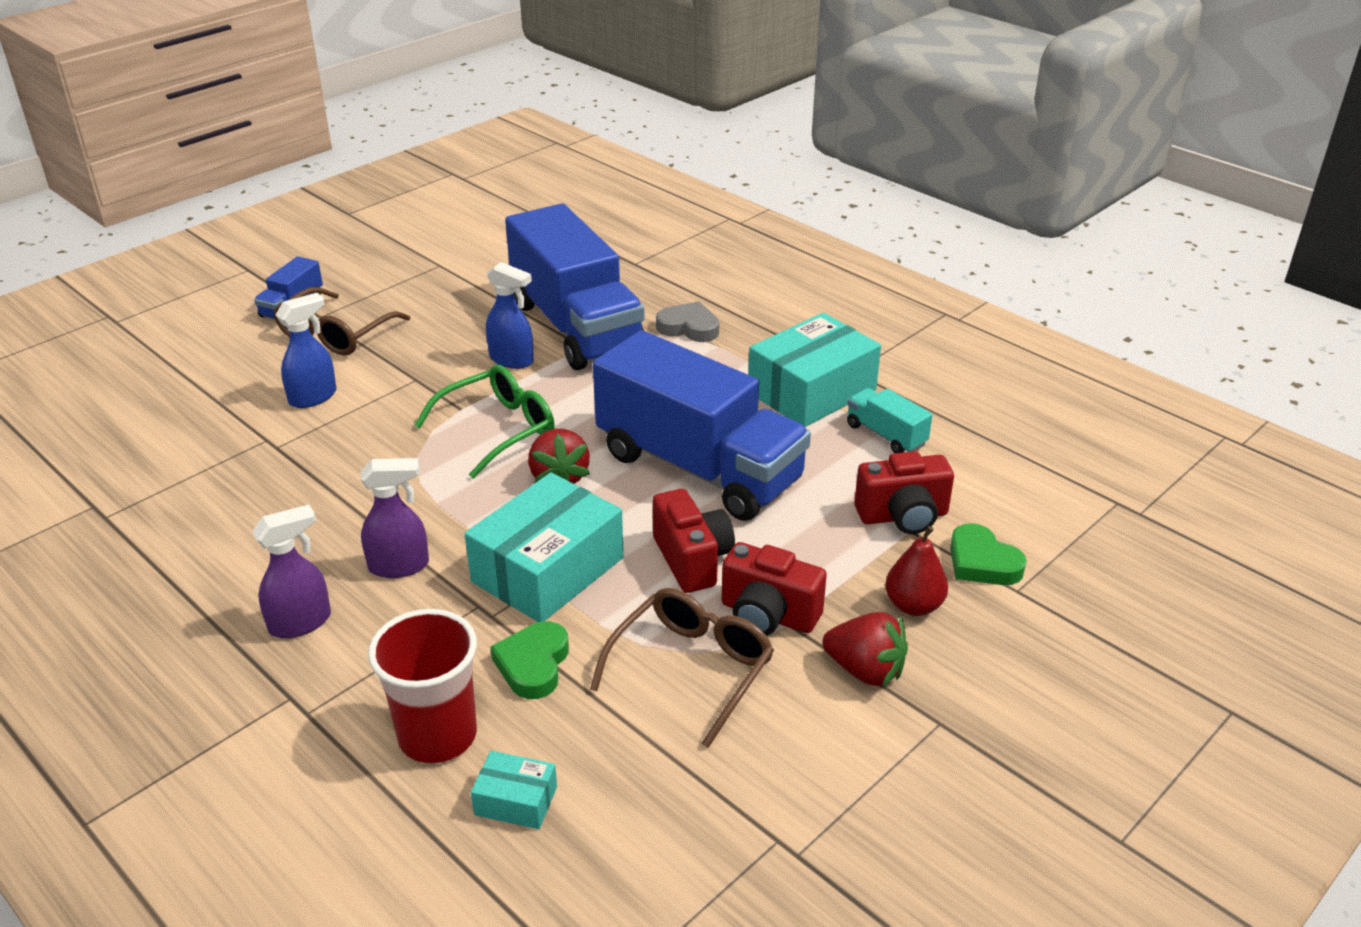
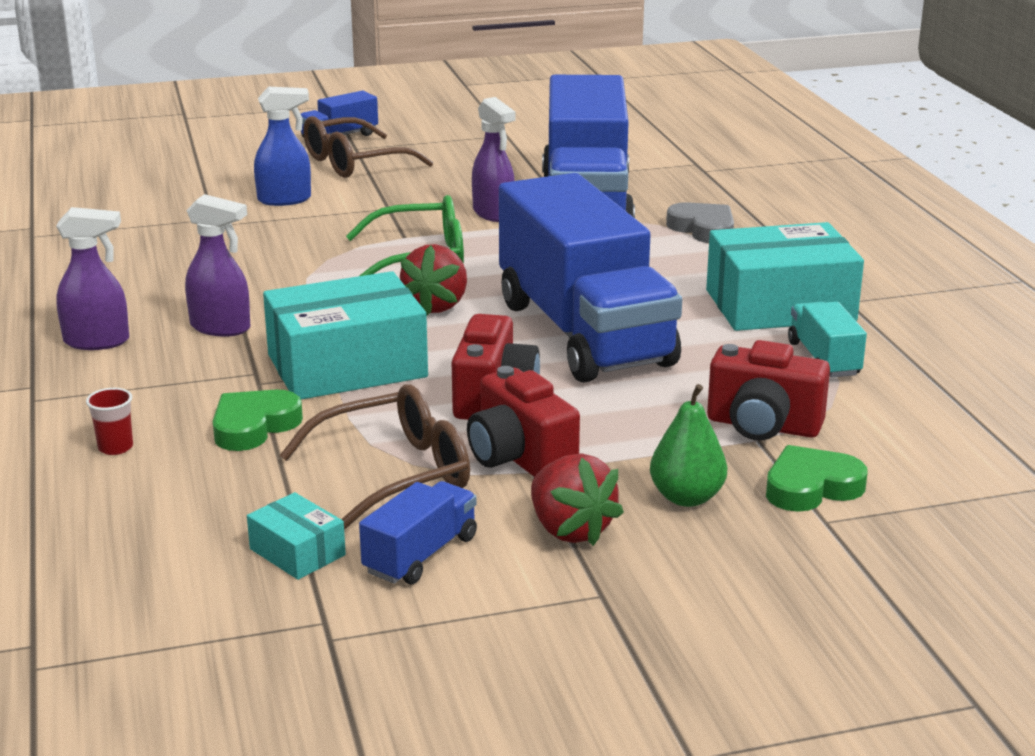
camera: 30 degrees right, 10 degrees down
red cup [368,609,477,763] -> red cup [86,388,133,455], size x0.42
turquoise box [471,751,557,829] -> turquoise box moved to [247,492,346,580]
blue spray bottle [486,262,534,369] -> purple spray bottle [472,97,516,222]
red pear [885,526,948,616] -> green pear [650,384,727,507]
green heart [950,523,1027,585] -> green heart turned 75 degrees clockwise [766,445,867,512]
none -> blue truck [359,481,477,584]

